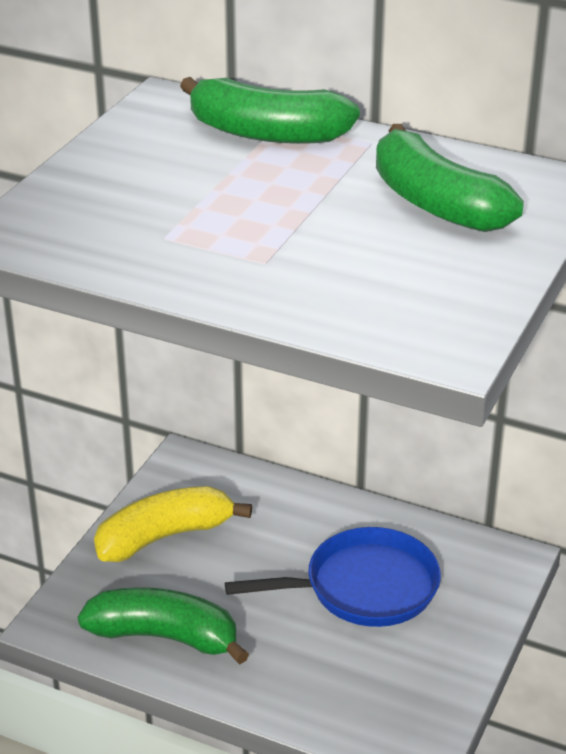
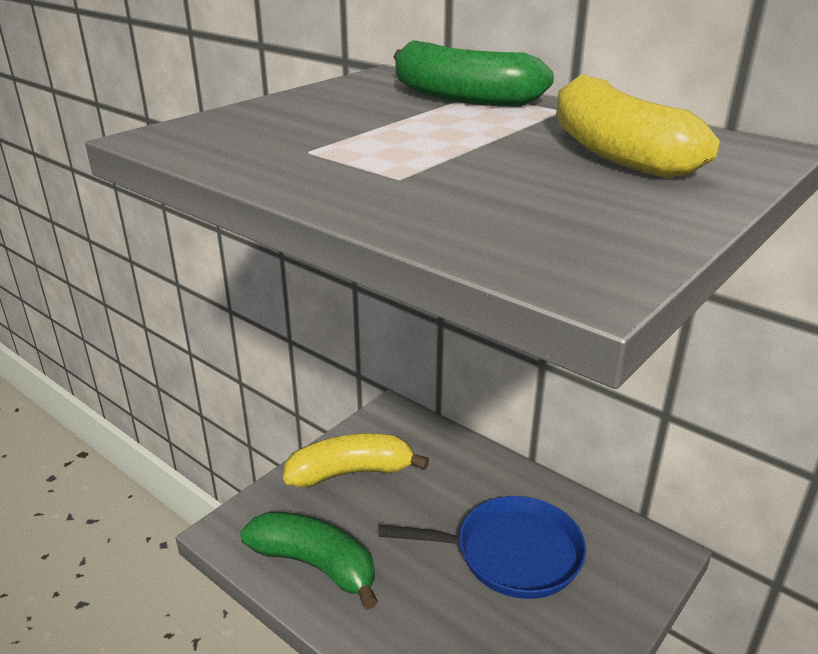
camera: 15 degrees right, 5 degrees down
green banana [376,124,524,232] -> yellow banana [556,74,720,178]

